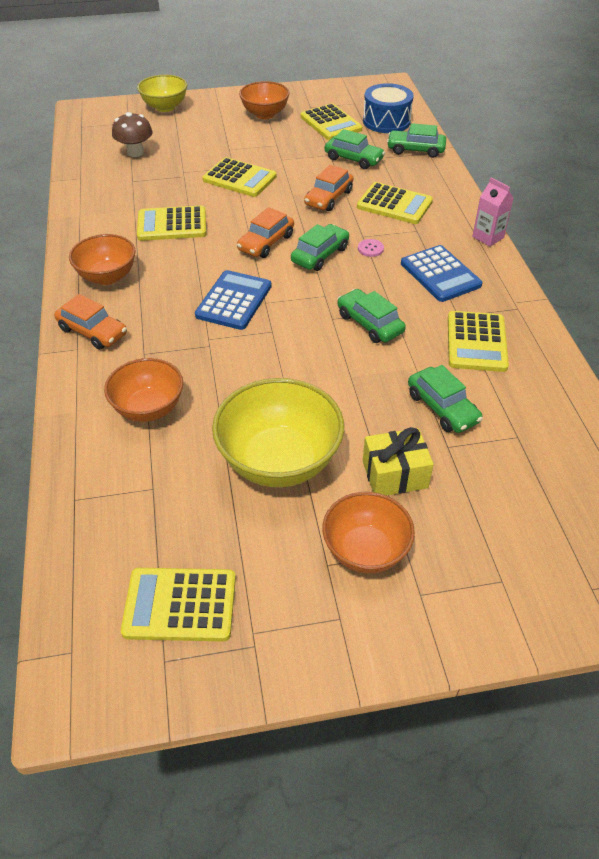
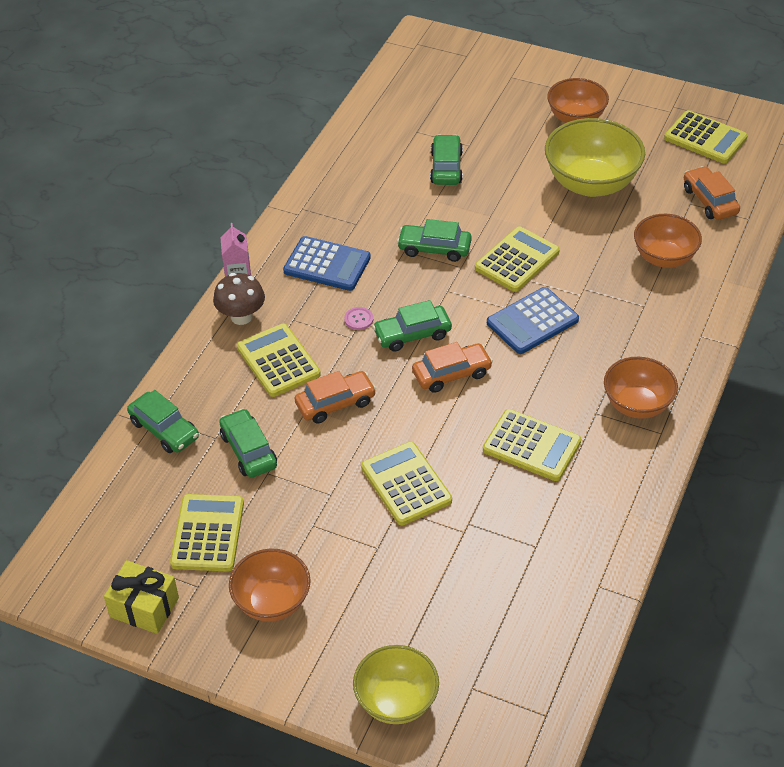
camera: 145 degrees left, 0 degrees up
orange car [54,294,127,350] -> orange car moved to [684,166,740,220]
brown mushroom [112,112,152,157] -> brown mushroom moved to [213,273,265,325]
green car [337,289,406,343] -> green car turned 105 degrees clockwise [397,219,472,262]
blue drum [363,83,414,133] -> none
yellow gift [363,427,434,496] -> yellow gift moved to [104,560,179,634]
blue calculator [401,245,483,302] -> blue calculator turned 105 degrees clockwise [283,236,371,291]
yellow calculator [448,311,509,372] -> yellow calculator moved to [475,226,560,292]

